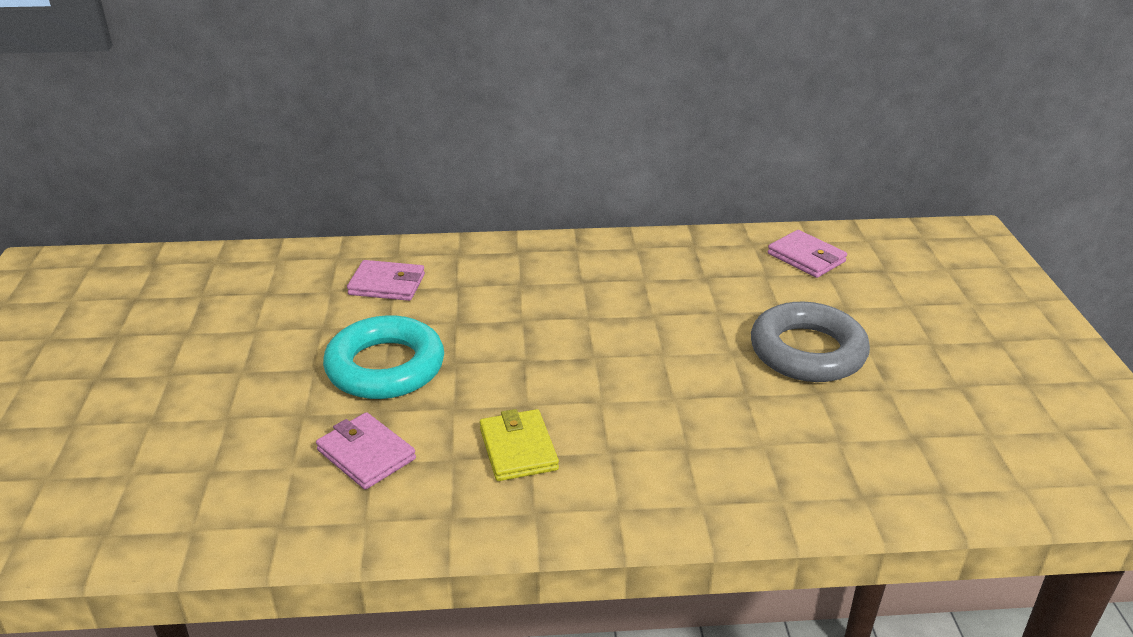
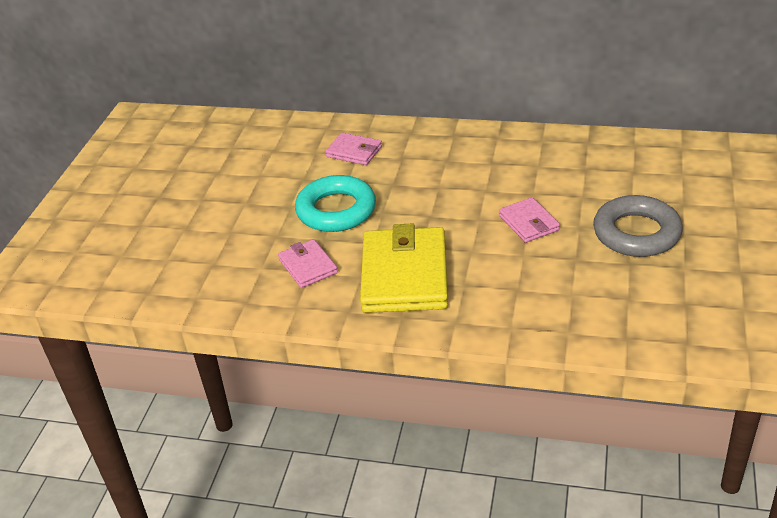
camera: 20 degrees right, 5 degrees up
yellow wallet [480,409,559,481] -> yellow wallet [360,223,448,313], size x1.97
pink wallet [768,230,847,278] -> pink wallet moved to [499,197,560,243]

